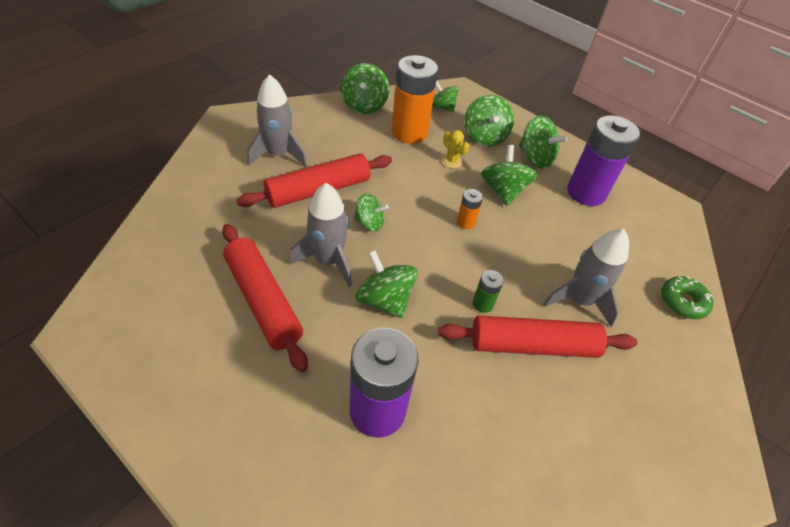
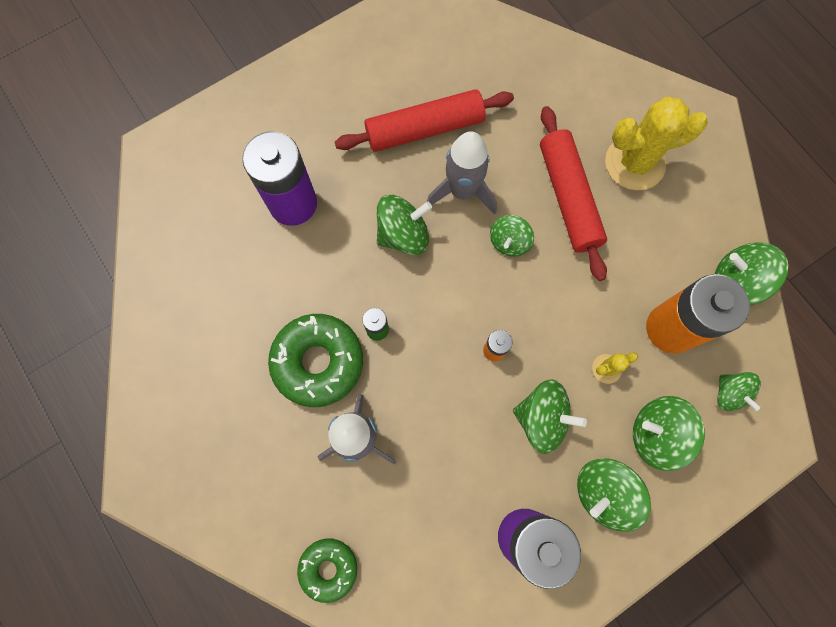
camera: 110 degrees right, 25 degrees up
grey rocket [247,74,307,167] -> yellow cactus [605,97,708,190]
green spinning top [432,81,458,112] -> green spinning top turned 105 degrees clockwise [717,372,761,411]
red rolling pin [438,315,637,358] -> green donut [268,314,363,407]

